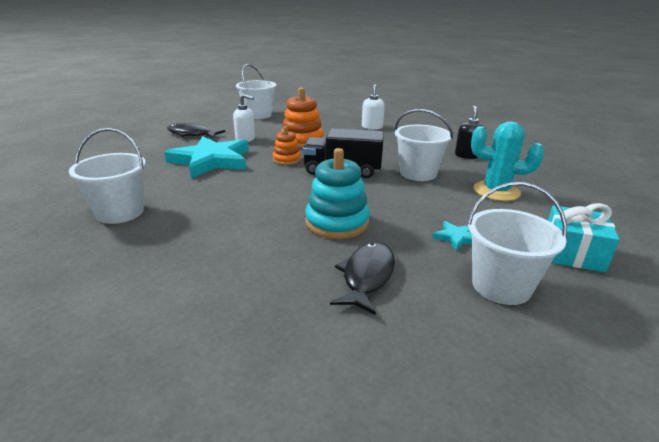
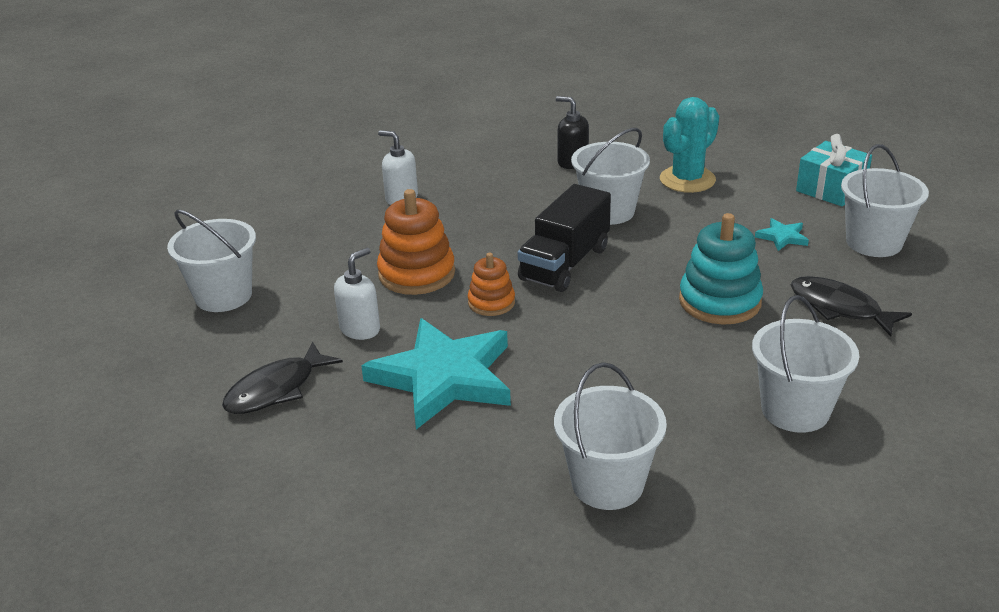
camera: 65 degrees left, 5 degrees up
none -> white bucket [752,295,859,433]

